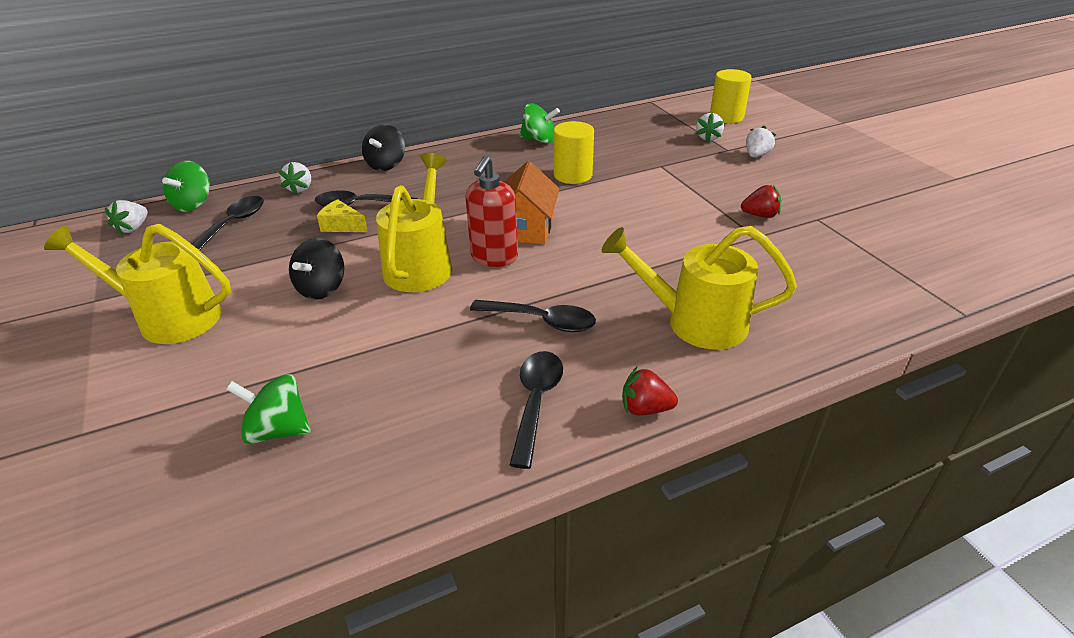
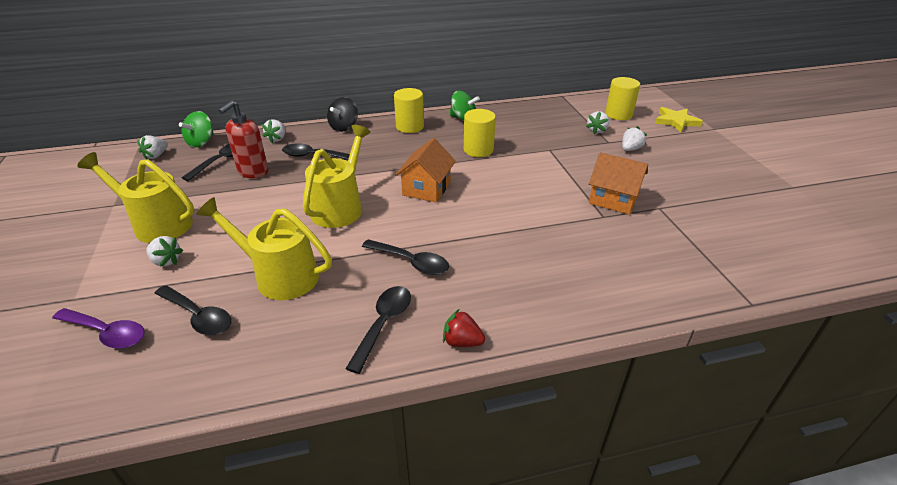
camera: 10 degrees right, 0 degrees up
green spinning top [227,374,311,444] -> black spoon [154,285,231,335]
black spinning top [289,238,344,300] -> none
yellow cheese [317,199,368,232] -> none
red soap dispenser [466,155,518,267] -> red soap dispenser moved to [219,101,269,178]
yellow watering can [601,226,797,350] -> yellow watering can moved to [196,197,332,300]
red strawberry [741,185,781,218] -> orange house [589,153,648,214]
none -> purple spoon [52,308,145,349]
none -> white strawberry [146,236,183,267]
none -> yellow cylinder [394,88,424,133]
none -> yellow star [655,107,703,132]

